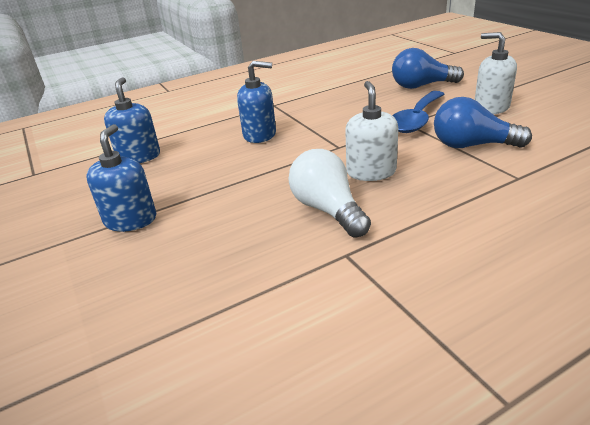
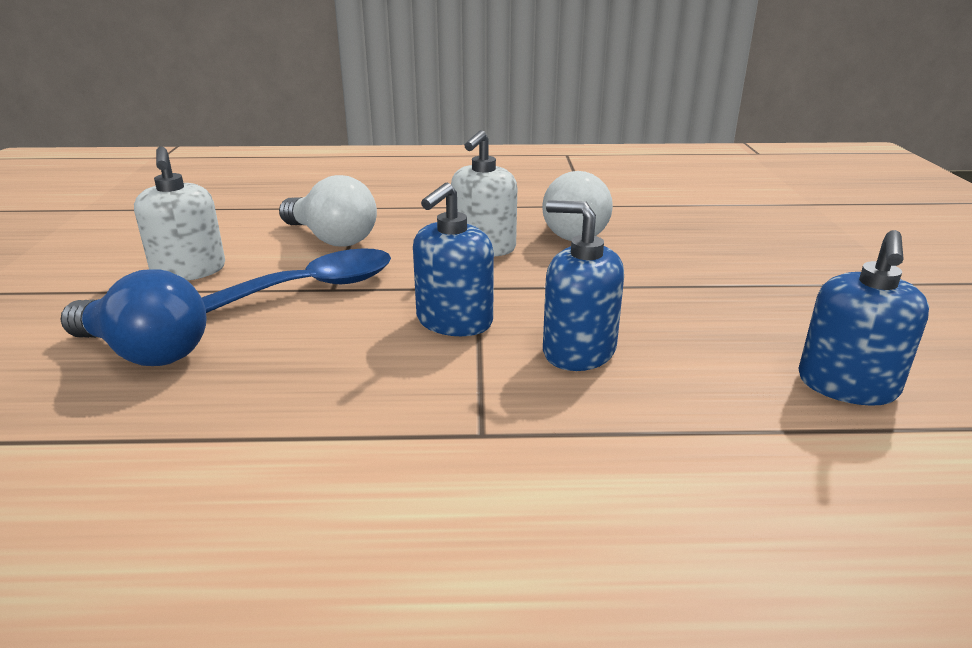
camera: 155 degrees left, 5 degrees down
blue soap dispenser [87,124,156,232] -> blue soap dispenser moved to [413,182,494,336]
blue light bulb [434,97,532,148] -> white light bulb [279,175,377,247]

